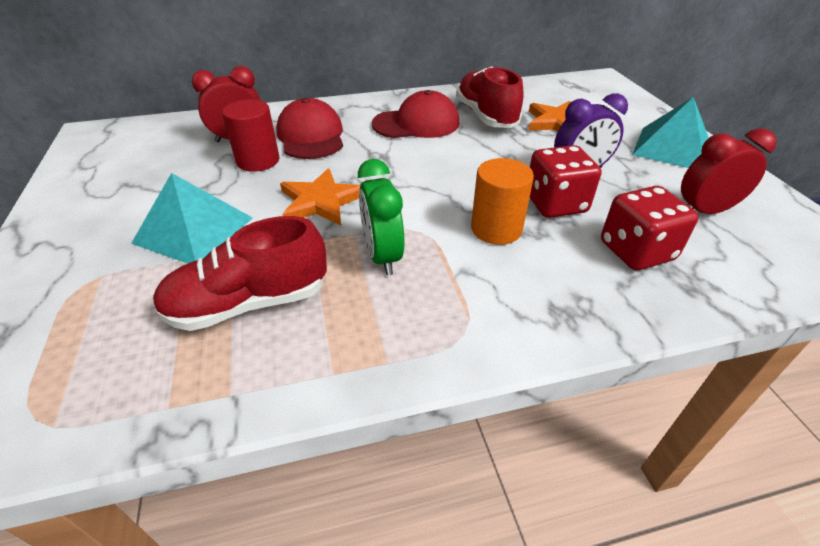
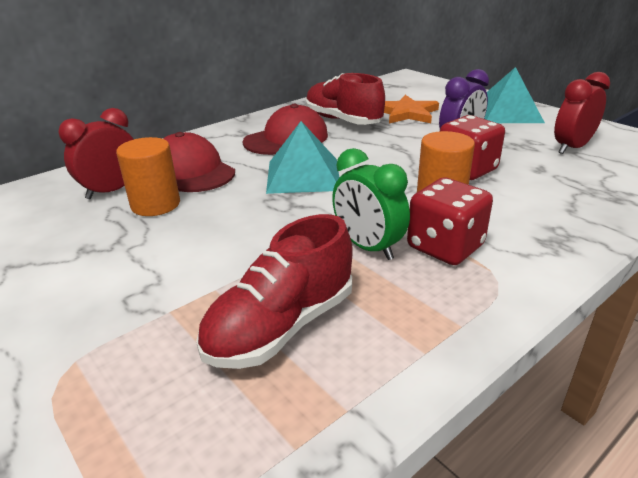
camera: 25 degrees left, 10 degrees down
turquoise pyramid [131,173,253,264] -> turquoise pyramid moved to [266,121,339,194]
red cylinder [222,99,280,172] -> orange cylinder [116,137,180,216]
orange star [280,168,360,226] -> none
red dice [601,186,699,270] -> red dice moved to [407,177,493,265]

